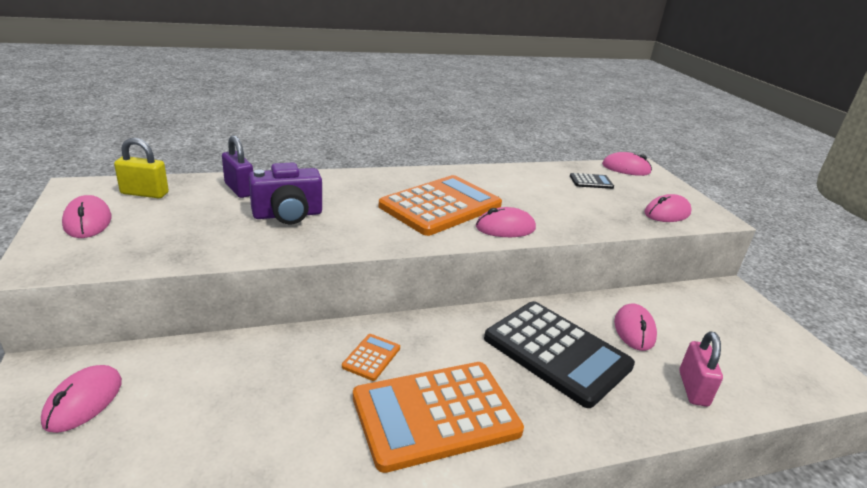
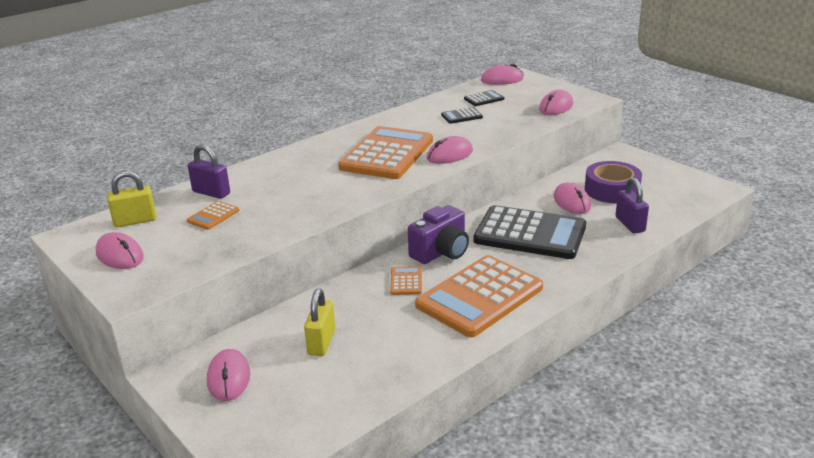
camera: 20 degrees left, 0 degrees up
purple camera [249,162,322,224] -> purple camera moved to [408,205,469,264]
pink padlock [679,331,723,407] -> purple padlock [616,178,649,233]
none -> orange calculator [187,201,239,230]
none -> yellow padlock [304,289,336,356]
none -> black calculator [441,107,483,124]
none -> purple tape [585,161,642,203]

